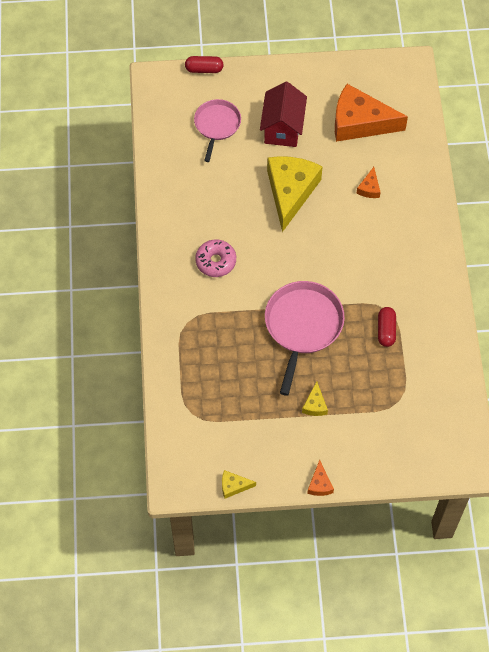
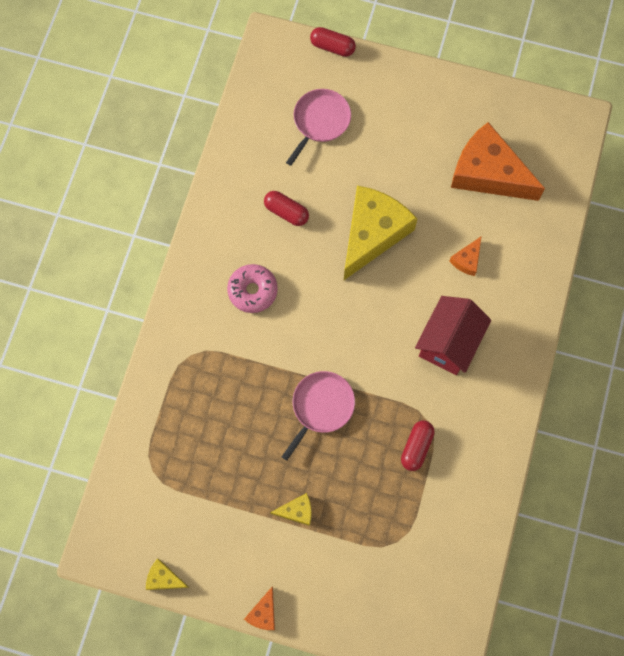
camera: 20 degrees right, 10 degrees up
red house [260,82,307,147] -> red house moved to [415,296,491,375]
pink pan [265,281,345,396] -> pink pan [282,371,355,461], size x0.64
yellow cheese [302,382,328,416] -> yellow cheese turned 120 degrees counterclockwise [270,493,312,526]
none -> red capsule [264,191,309,226]

